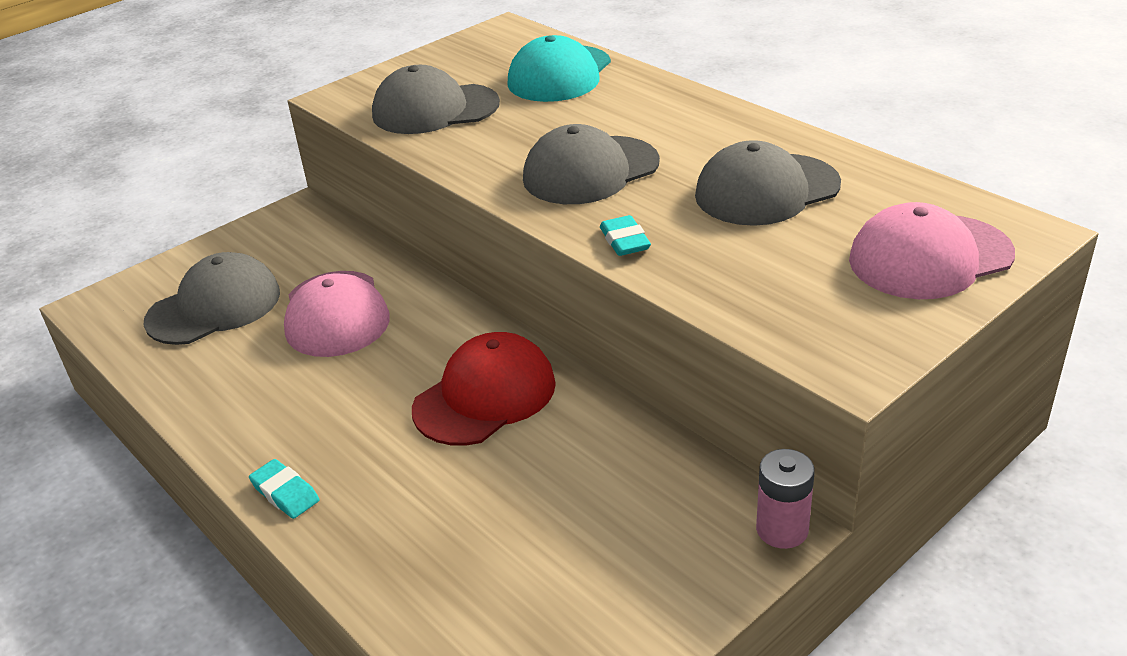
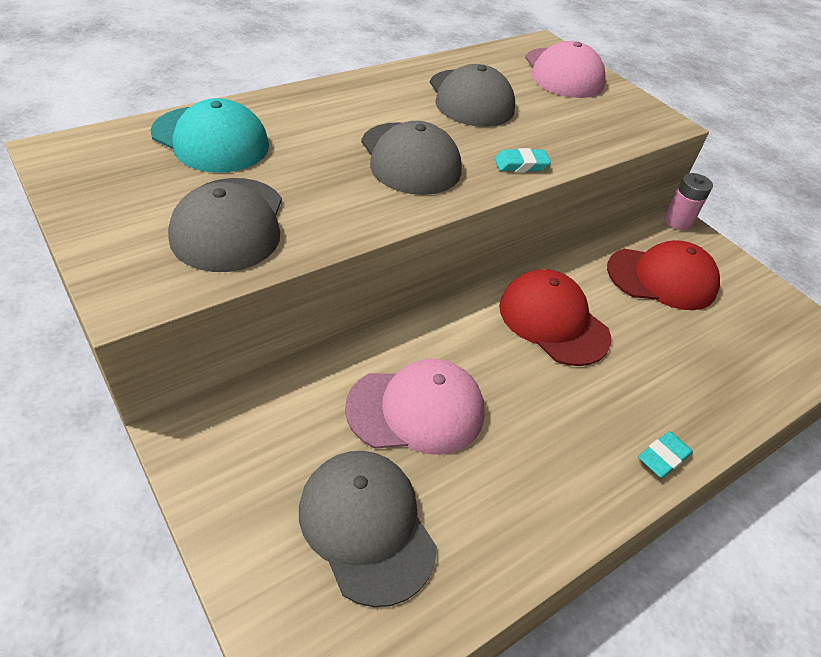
camera: 90 degrees left, 10 degrees up
none -> red cap [607,240,720,310]

